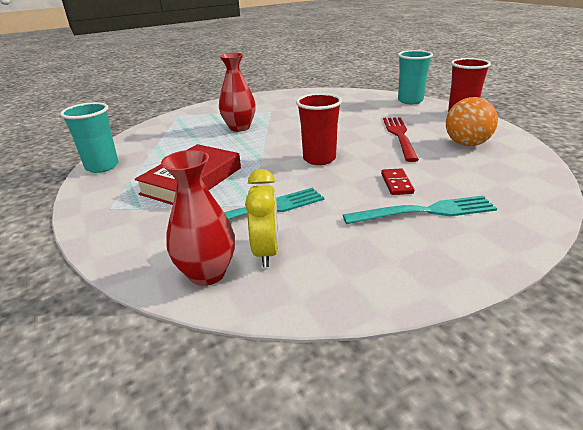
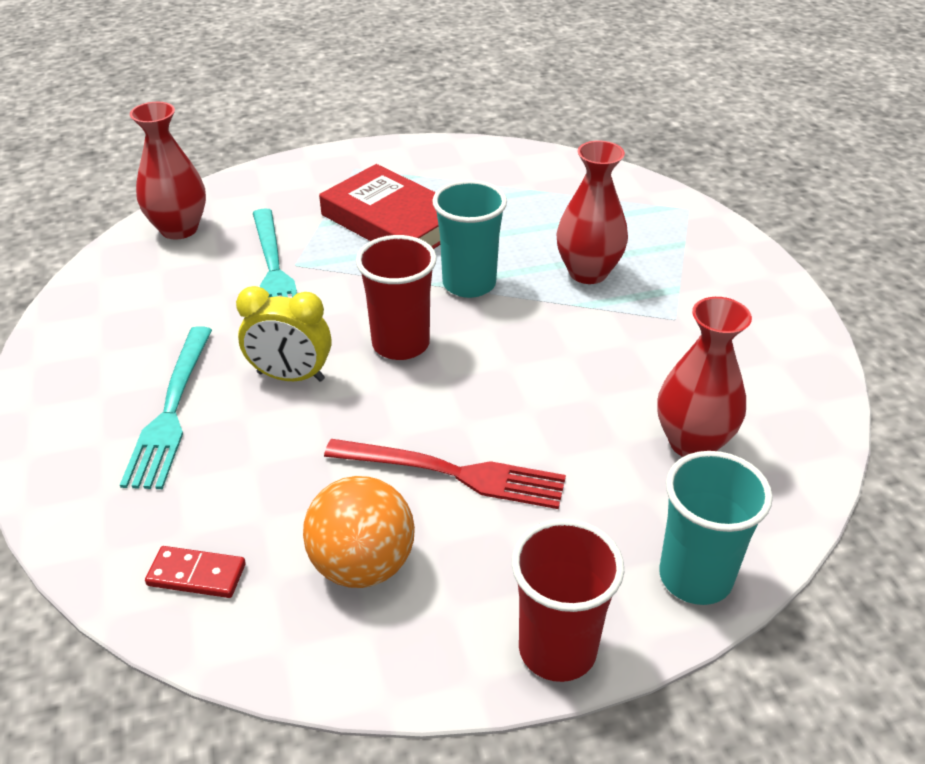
camera: 100 degrees right, 10 degrees up
turquoise cup [60,102,118,173] -> turquoise cup moved to [433,180,507,298]
yellow clock [245,169,279,267] -> yellow clock moved to [236,286,331,382]
red domino [381,168,414,195] -> red domino moved to [145,546,246,598]
none -> red vase [657,297,752,457]

